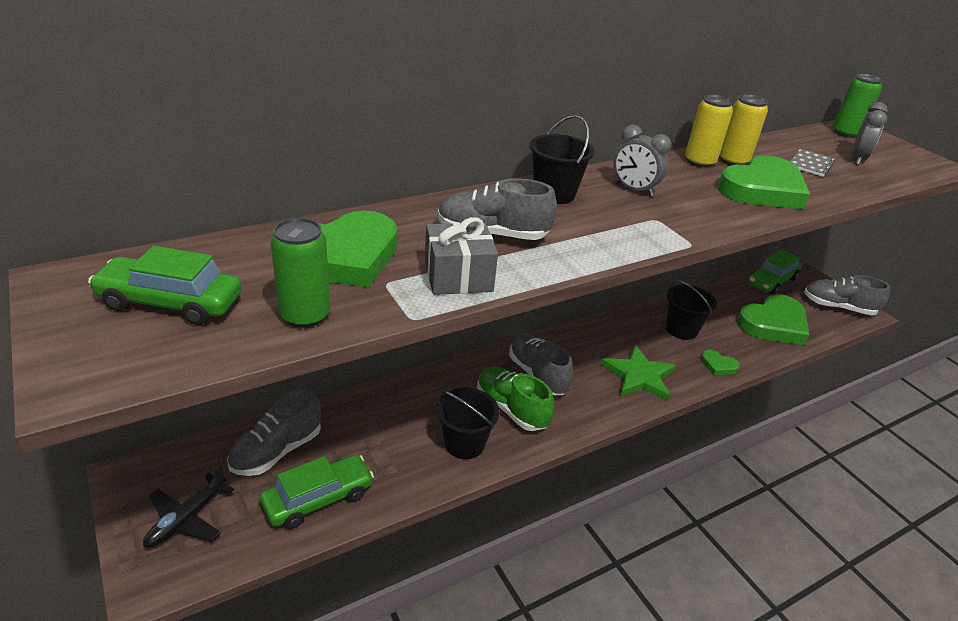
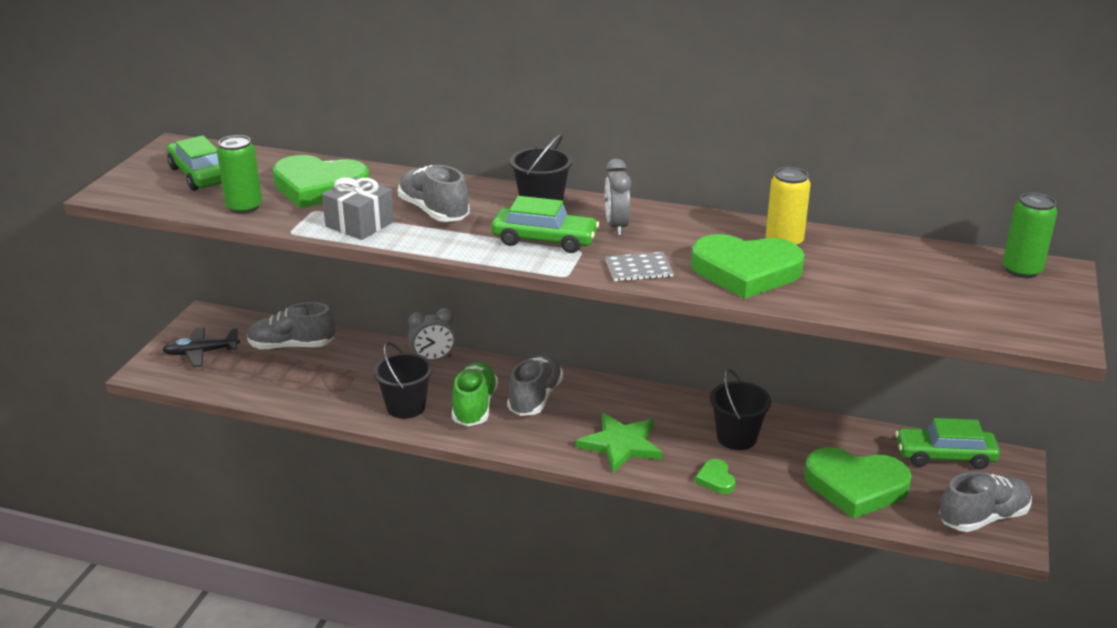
camera: 50 degrees right, 5 degrees down
green car [260,455,374,529] -> green car moved to [491,196,600,253]
yellow can [685,95,733,168] -> none
grey notebook [790,148,835,177] -> grey notebook moved to [605,252,674,282]
grey shoe [804,275,891,315] -> grey shoe turned 90 degrees clockwise [939,471,1032,532]
grey clock [851,102,887,165] -> grey clock moved to [408,308,457,361]

